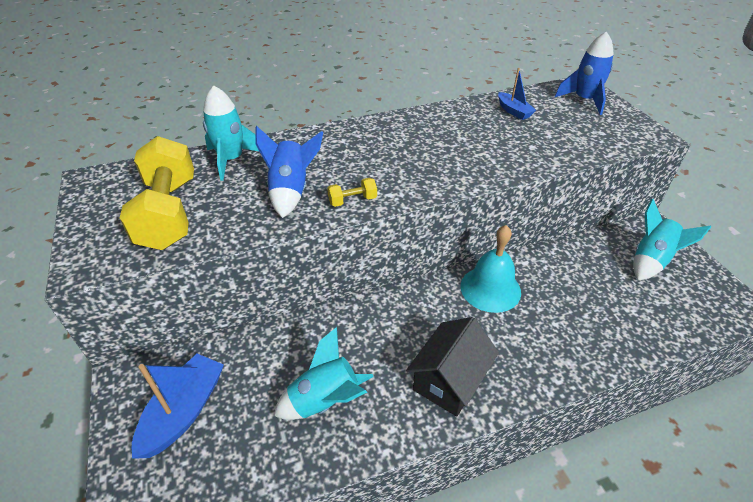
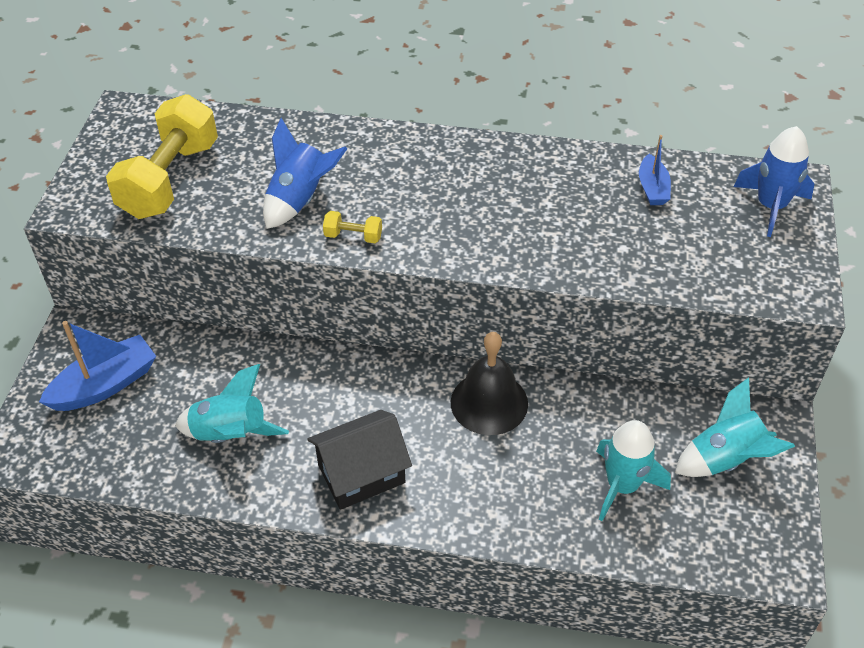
camera: 30 degrees right, 5 degrees up
turquoise rocket [203,85,259,181] -> turquoise rocket moved to [596,420,671,521]
turquoise bell [461,225,521,313] -> black bell [451,332,528,435]

